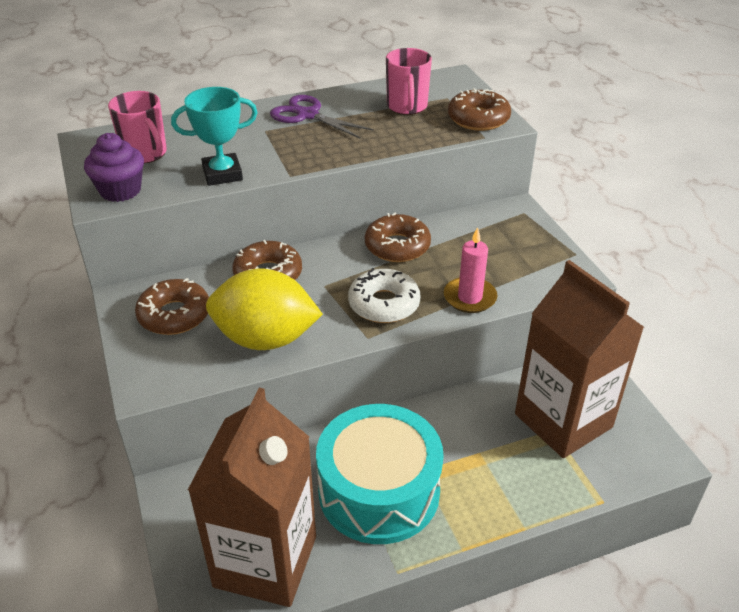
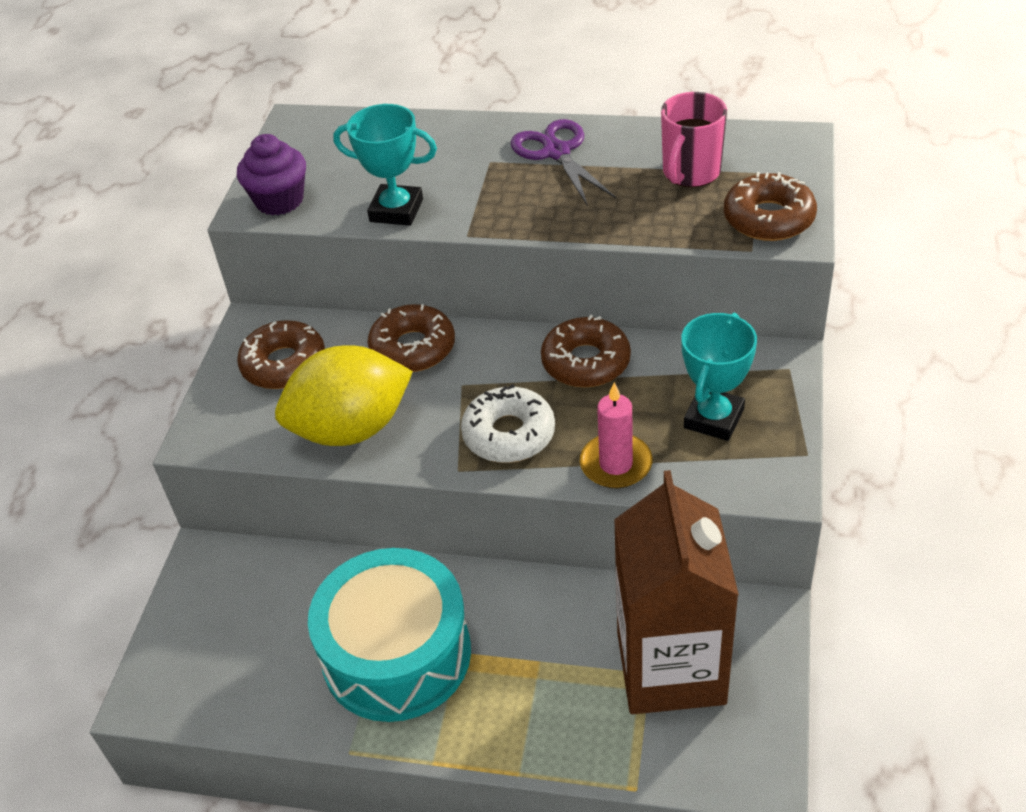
camera: 35 degrees right, 5 degrees up
pink mug [108,91,167,164] -> none
brown carton [188,388,316,607] -> none
yellow lemon [206,269,323,350] -> yellow lemon turned 60 degrees counterclockwise [275,345,413,446]
none -> turquoise trophy [681,313,757,441]

